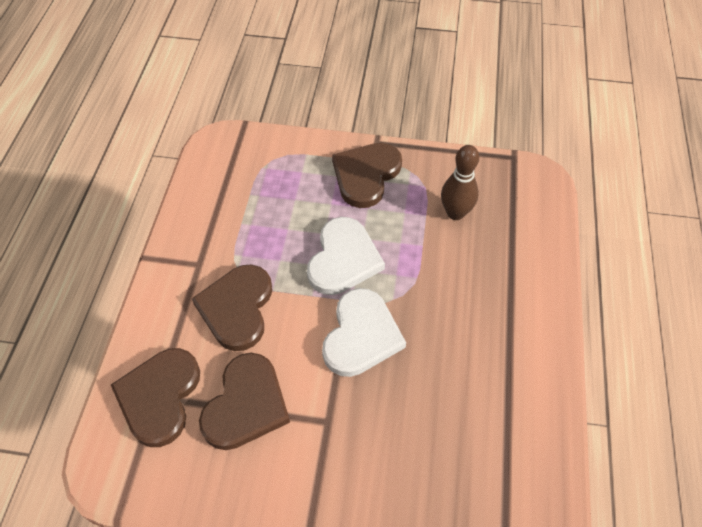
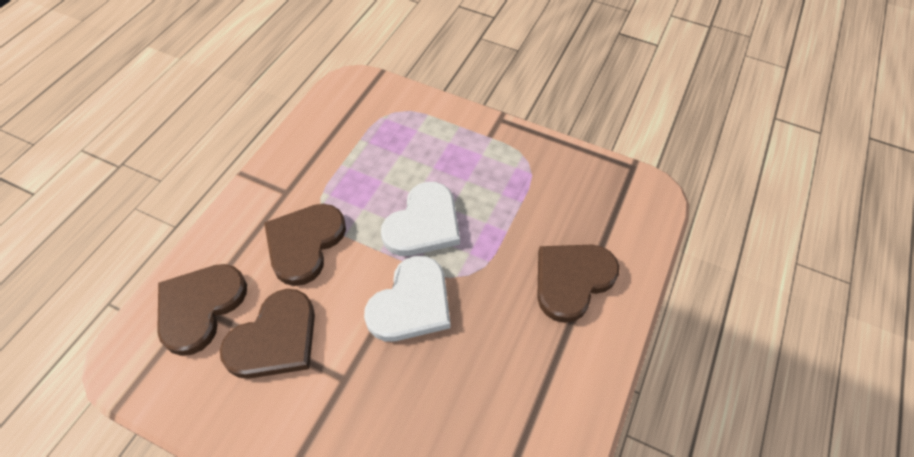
camera: 15 degrees right, 0 degrees up
brown heart [332,143,402,208] -> brown heart moved to [537,245,620,323]
brown bowling pin [441,145,479,220] -> none

